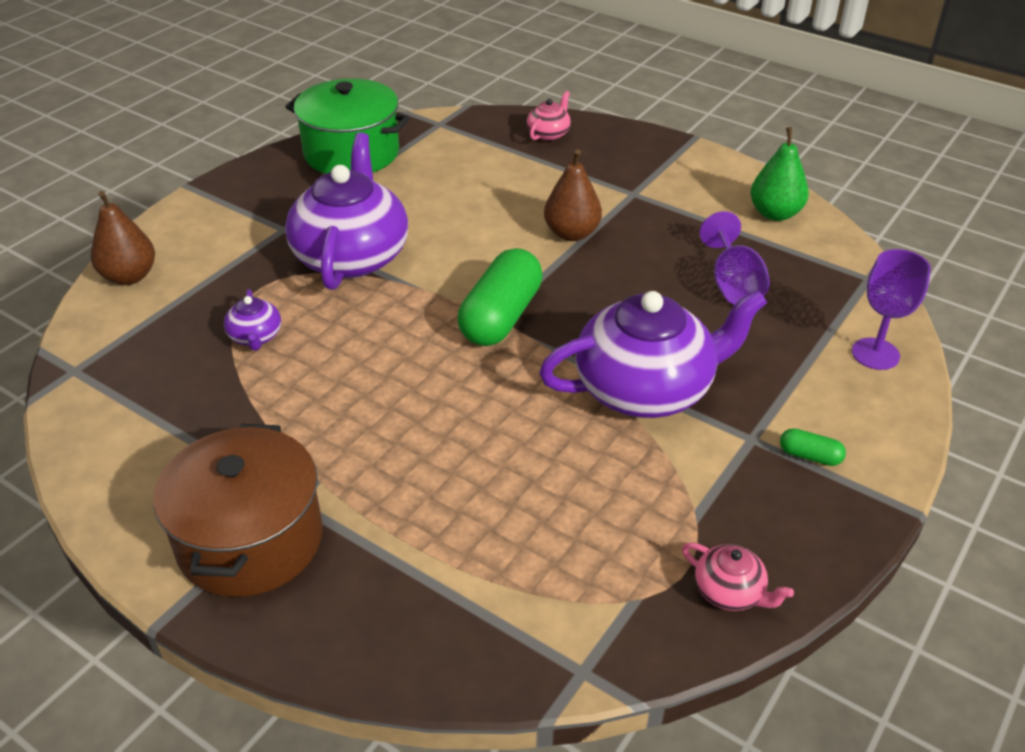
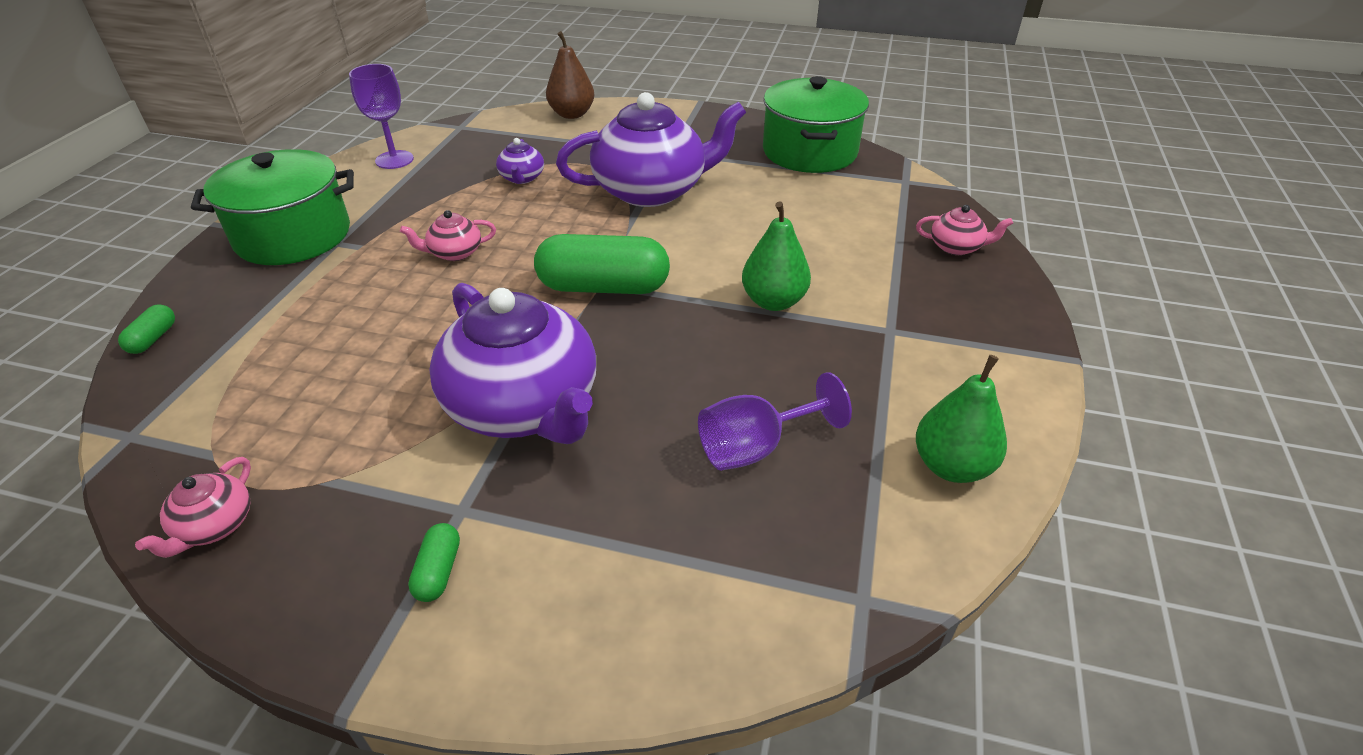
camera: 70 degrees right, 0 degrees up
brown pot [153,424,323,597] -> green pot [191,149,354,265]
purple teapot [224,289,281,351] -> purple teapot turned 60 degrees counterclockwise [496,138,544,184]
brown pear [544,150,602,241] -> green pear [742,201,811,311]
purple goblet [852,249,931,370] -> purple goblet moved to [349,64,414,169]
none -> green capsule [118,304,175,354]
none -> pink teapot [400,210,496,261]

